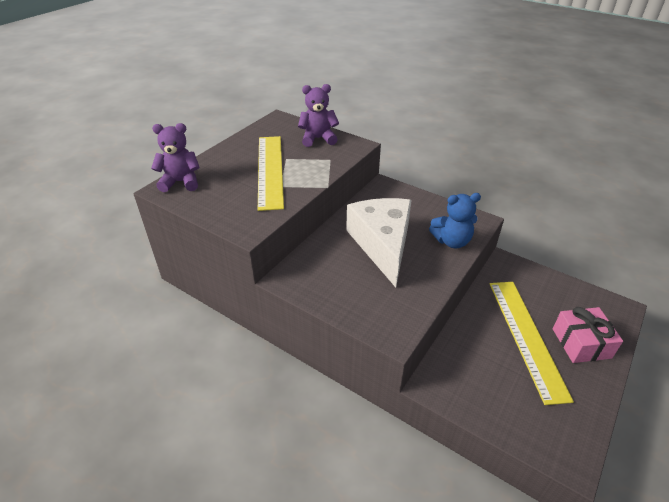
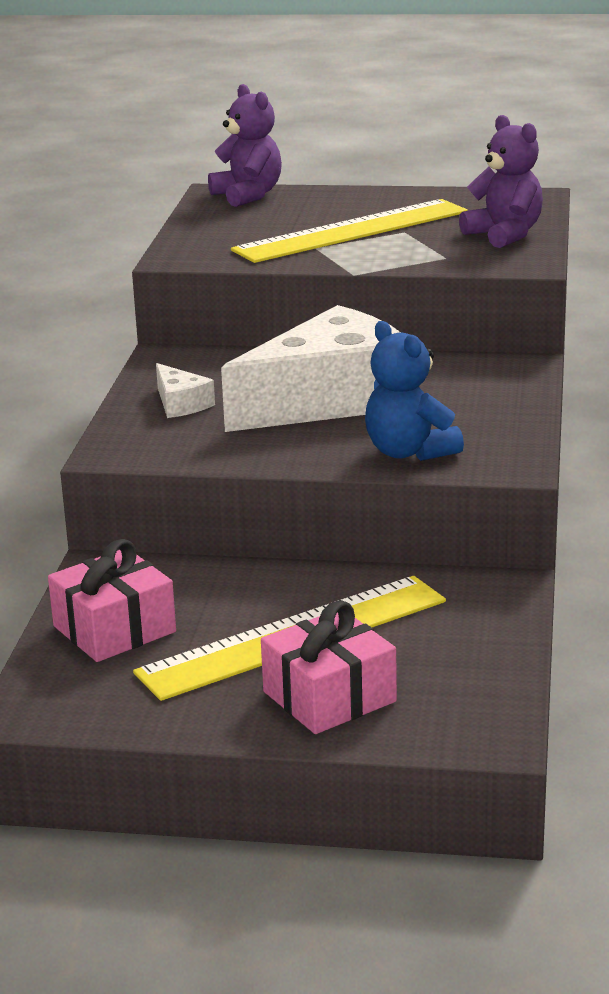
camera: 65 degrees right, 15 degrees down
none -> pink gift [48,539,176,662]
none -> white cheese [156,363,215,418]

